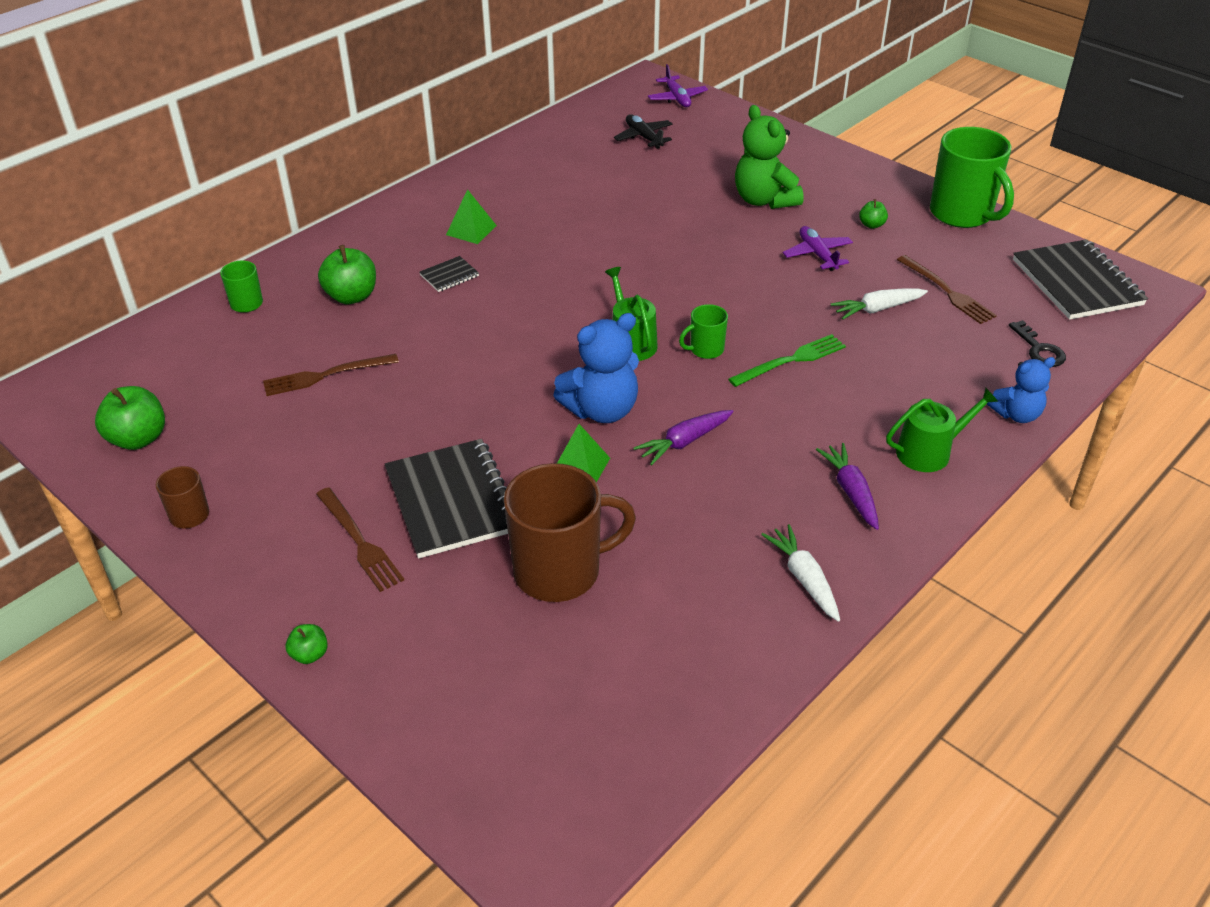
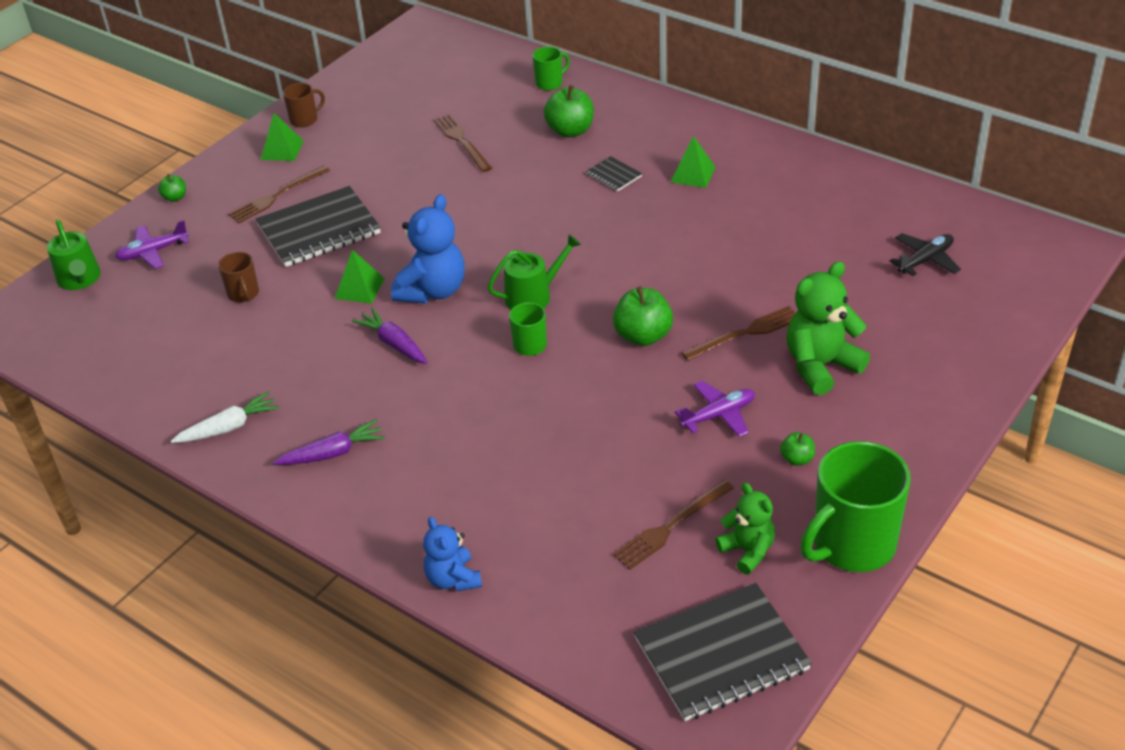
camera: 85 degrees right, 0 degrees up
green apple [95,386,165,450] -> green apple moved to [613,286,673,346]
brown mug [504,463,636,602] -> brown mug [218,252,259,303], size x0.48
blue teddy bear [553,313,639,423] -> blue teddy bear turned 120 degrees counterclockwise [391,194,465,304]
purple plane [648,64,708,107] -> purple plane moved to [115,220,189,269]
green fork [728,334,846,387] -> none
white carrot [831,289,928,319] -> none
green watering can [886,388,999,472] -> green watering can moved to [47,219,101,290]
black key [1009,320,1066,367] -> none
none -> green pyramid [261,113,304,161]
none -> brown fork [682,306,795,361]
none -> green teddy bear [715,483,775,574]

